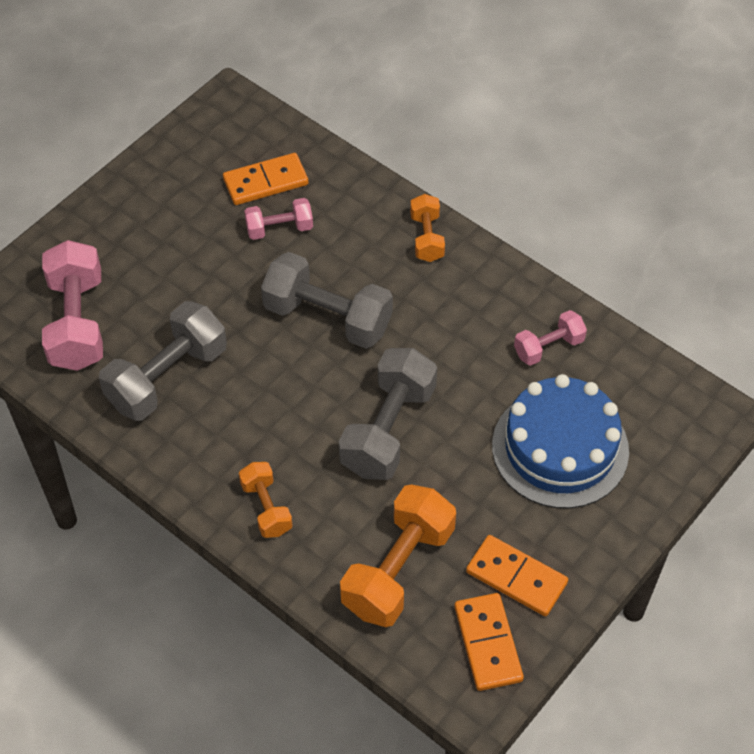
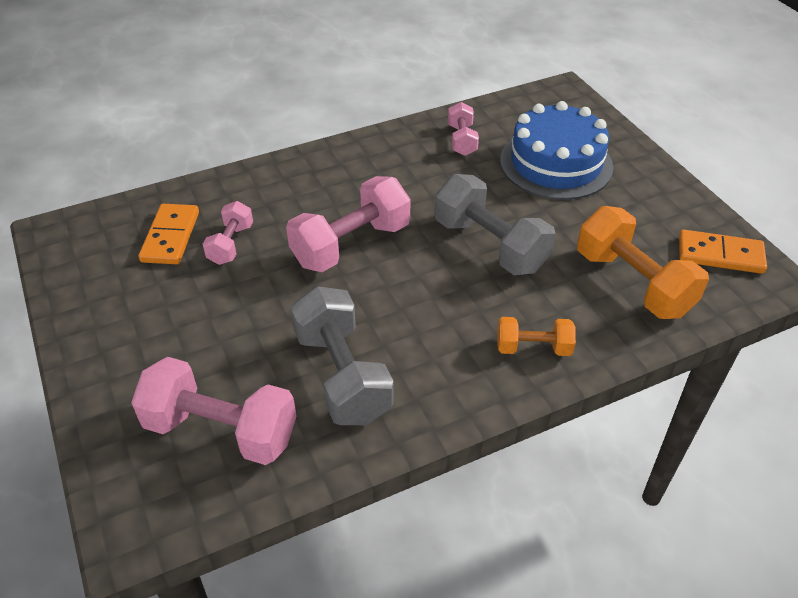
camera: 65 degrees left, 10 degrees down
grey dumbbell [261,252,393,349] -> pink dumbbell [286,176,410,272]
orange dumbbell [410,194,445,262] -> none
orange domino [466,535,568,616] -> none

